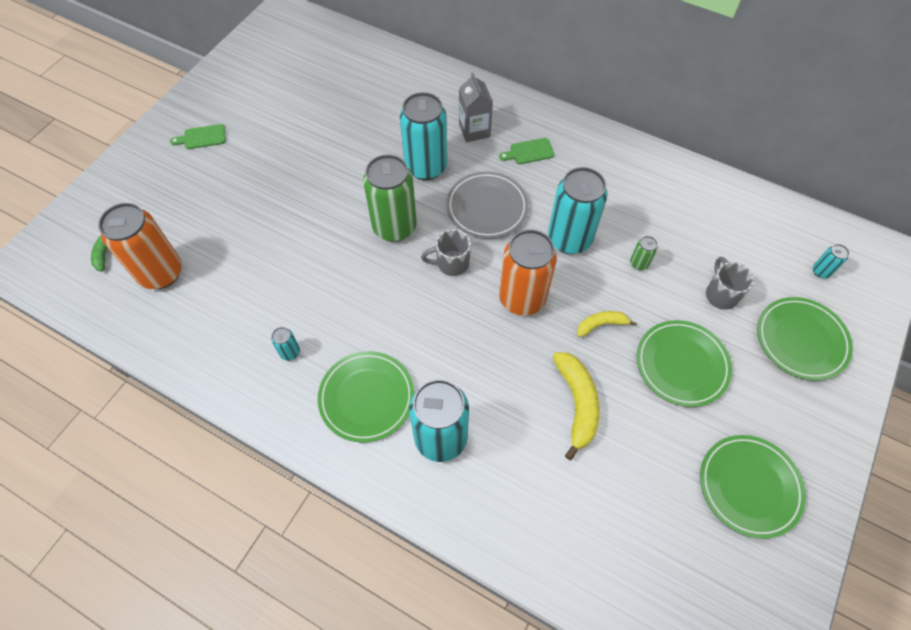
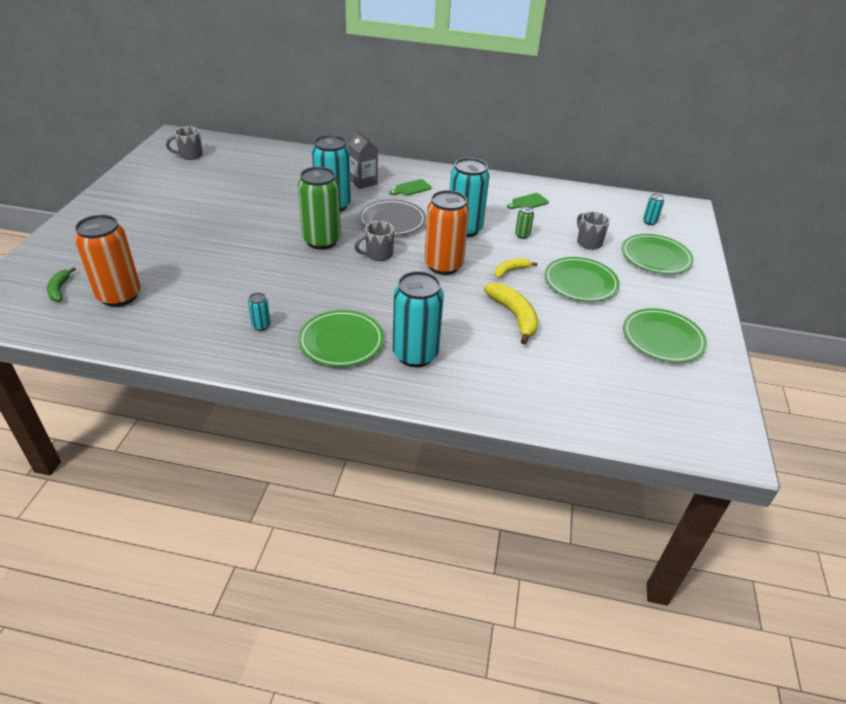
camera: 20 degrees left, 20 degrees down
green cutting board [170,124,226,149] -> green cutting board moved to [507,193,549,209]
none -> grey mug [166,126,203,160]

